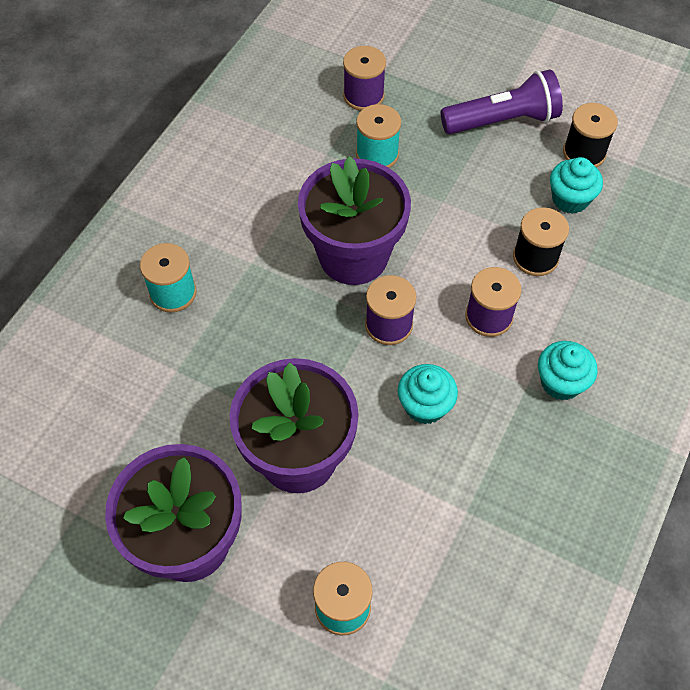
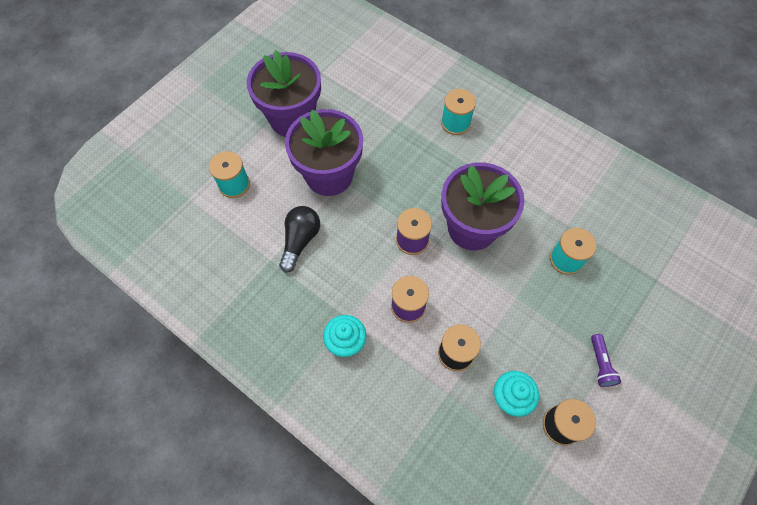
camera: 100 degrees right, 5 degrees up
purple spool [343,46,386,111] -> none
turquoise cupcake [398,364,458,424] -> none
purple flashlight [441,69,563,134] -> purple flashlight [591,334,621,387], size x0.51
none -> black light bulb [279,206,320,273]

